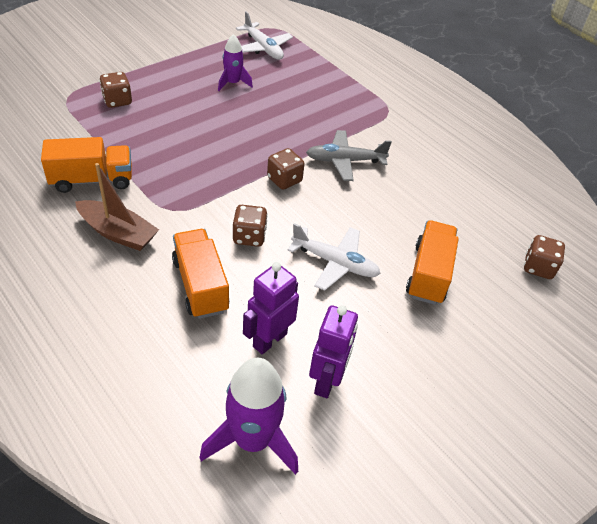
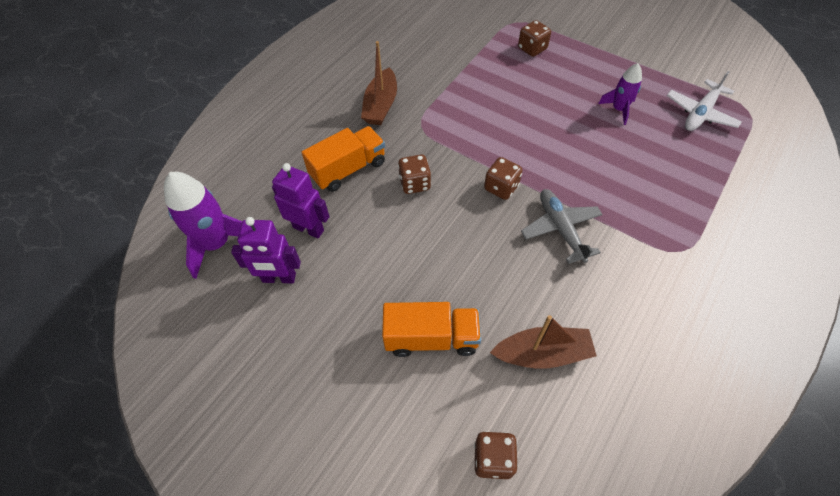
camera: 80 degrees right, 10 degrees up
orange truck [41,137,132,193] -> none
white plane [288,223,381,291] -> none
none -> brown boat [490,315,597,369]

